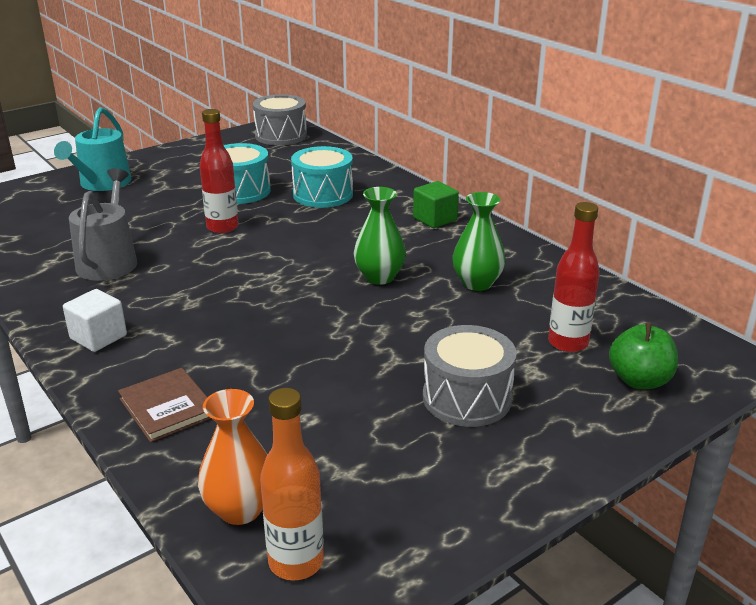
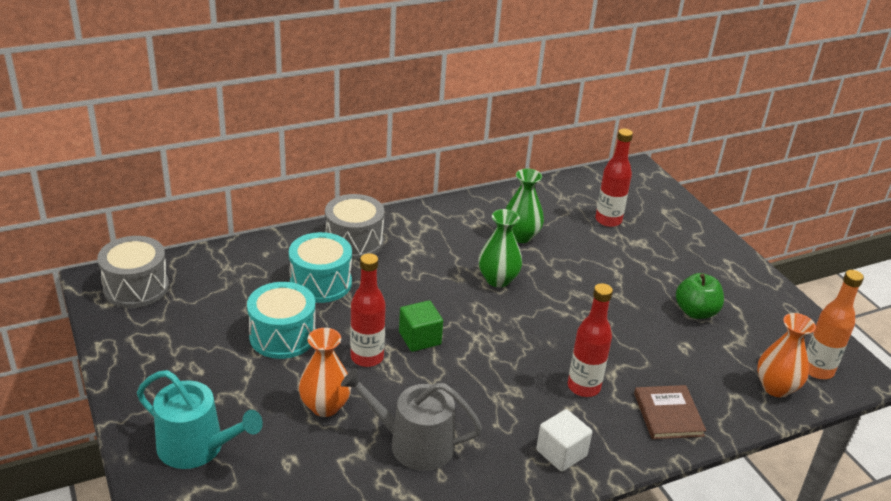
camera: 80 degrees left, 5 degrees up
brown book [118,368,211,442] -> brown book turned 75 degrees counterclockwise [634,385,706,439]
green cube [413,181,459,228] -> green cube moved to [399,300,443,352]
grey drum [423,325,517,427] -> grey drum moved to [325,194,384,260]
green apple [609,322,678,389] -> green apple moved to [676,273,724,319]
none -> orange vase [299,328,351,417]
none -> red bottle [568,283,613,397]

